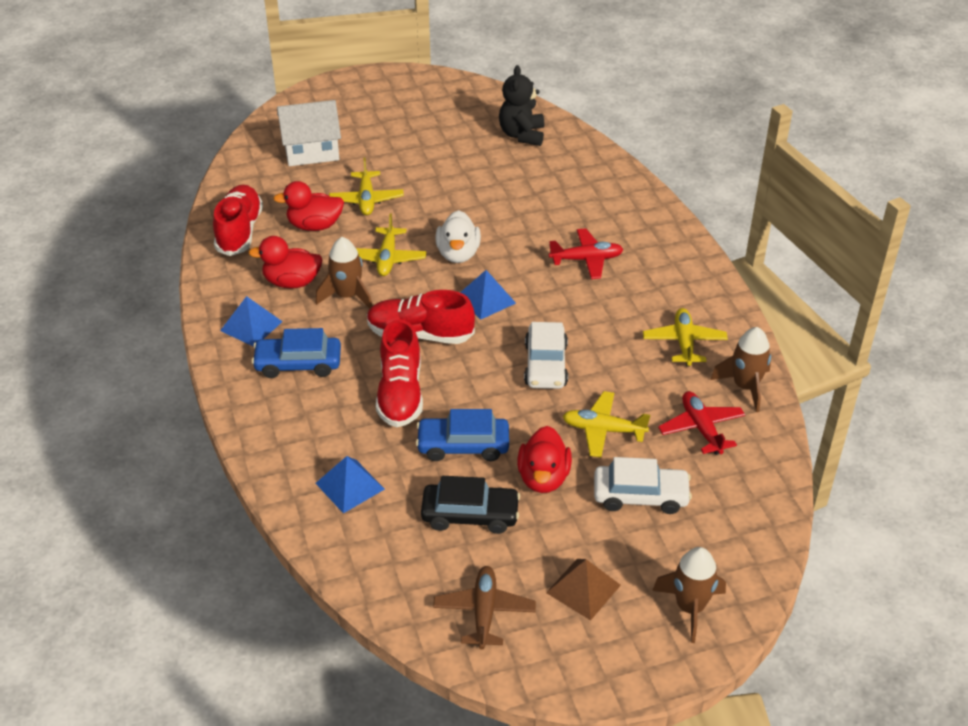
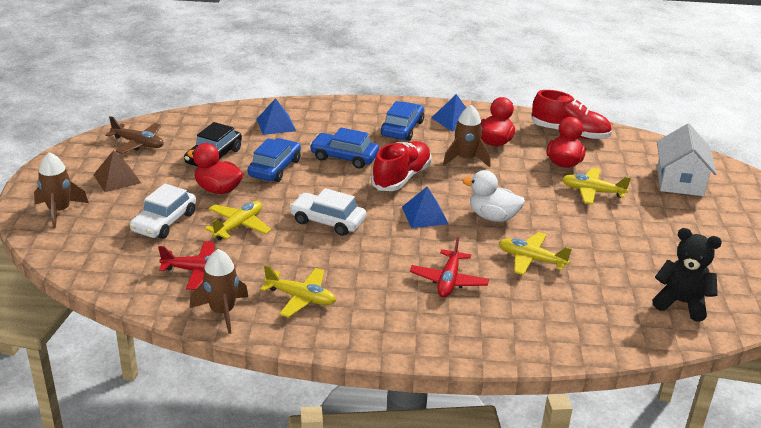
camera: 110 degrees right, 10 degrees down
yellow plane [356,214,426,276] -> yellow plane moved to [499,232,572,275]
red shoe [376,319,423,427] -> blue car [310,128,379,168]

